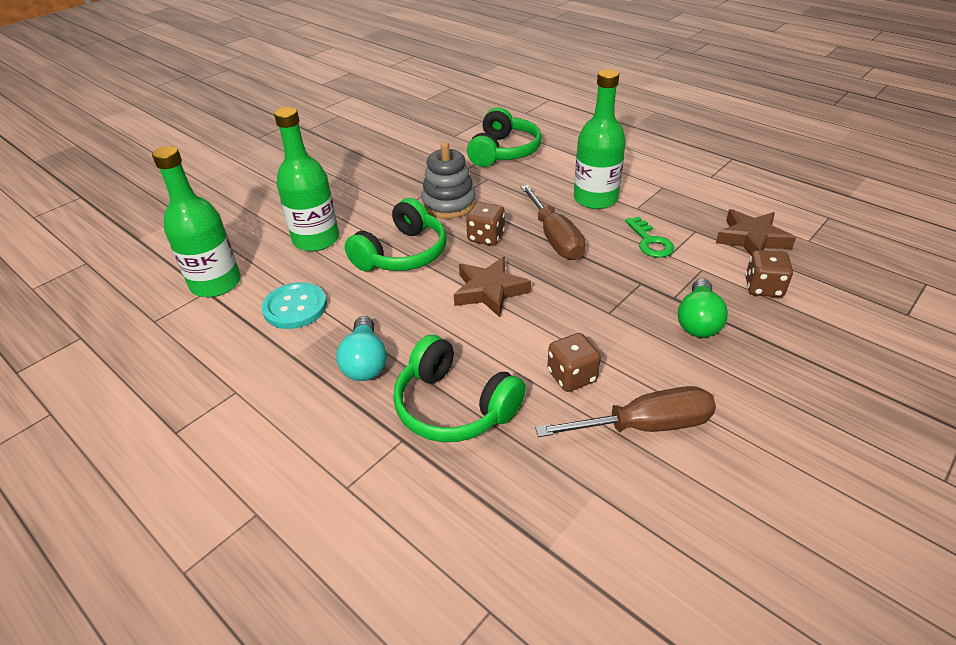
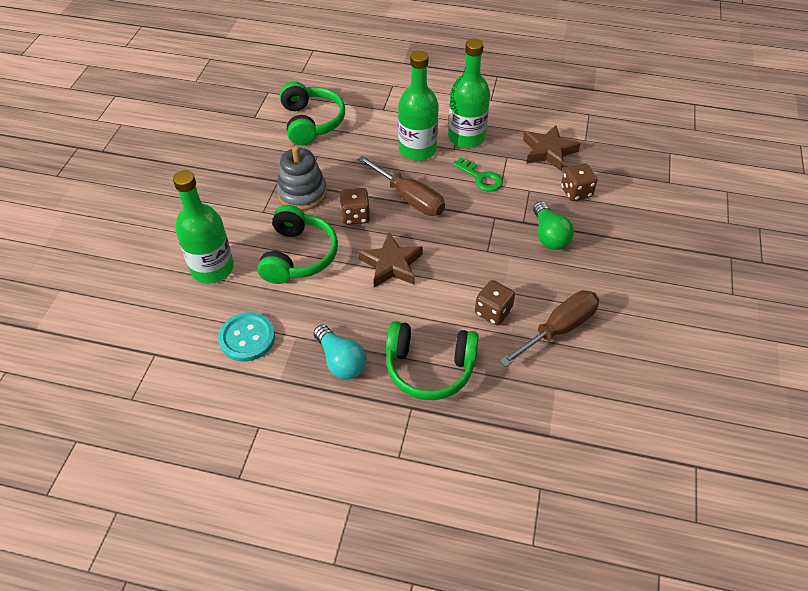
camera: 30 degrees left, 10 degrees up
green bottle [152,146,241,297] -> green bottle moved to [448,38,490,148]

